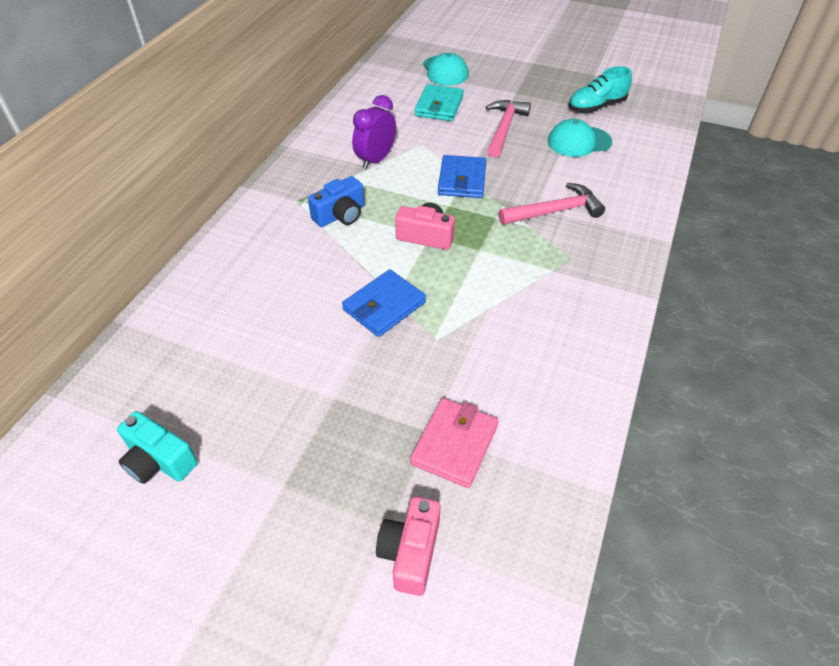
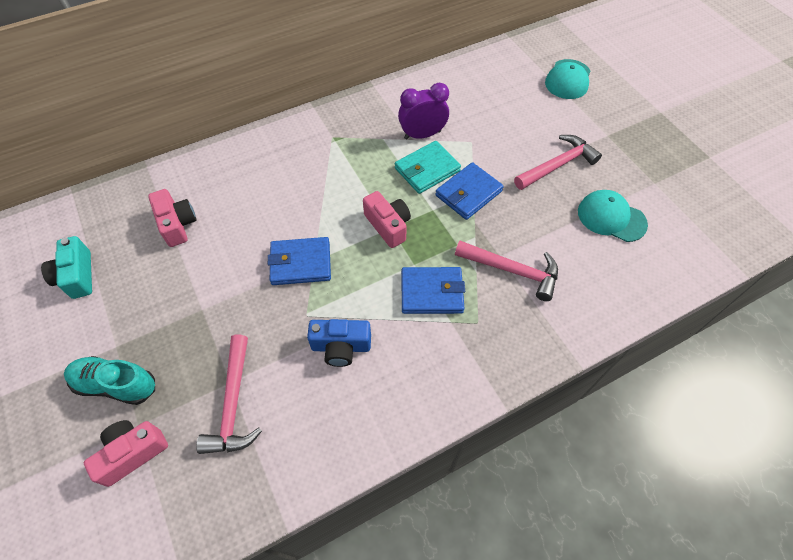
camera: 40 degrees right, 10 degrees up
blue camera [308,176,364,227] -> blue camera moved to [307,319,371,367]
pink wallet [410,398,499,488] -> pink hammer [196,335,262,454]
turquoise wallet [415,84,464,121] -> turquoise wallet moved to [395,141,461,194]
turquoise shoe [568,66,632,113] -> turquoise shoe moved to [64,356,155,405]
none -> pink camera [148,189,196,247]
none -> blue wallet [401,267,465,314]

